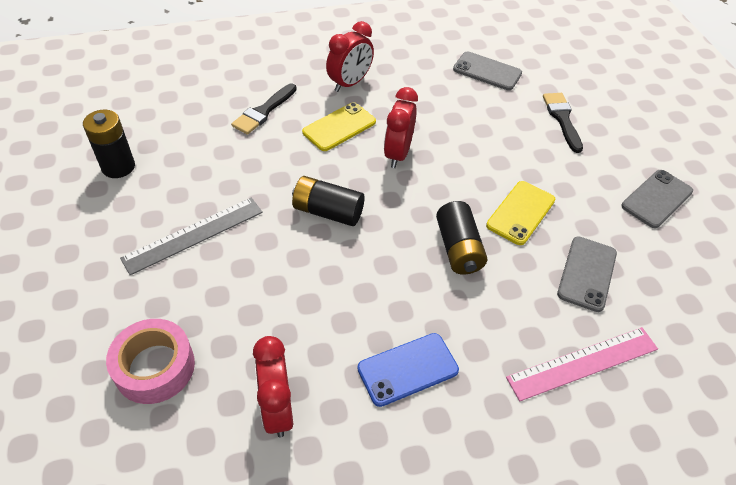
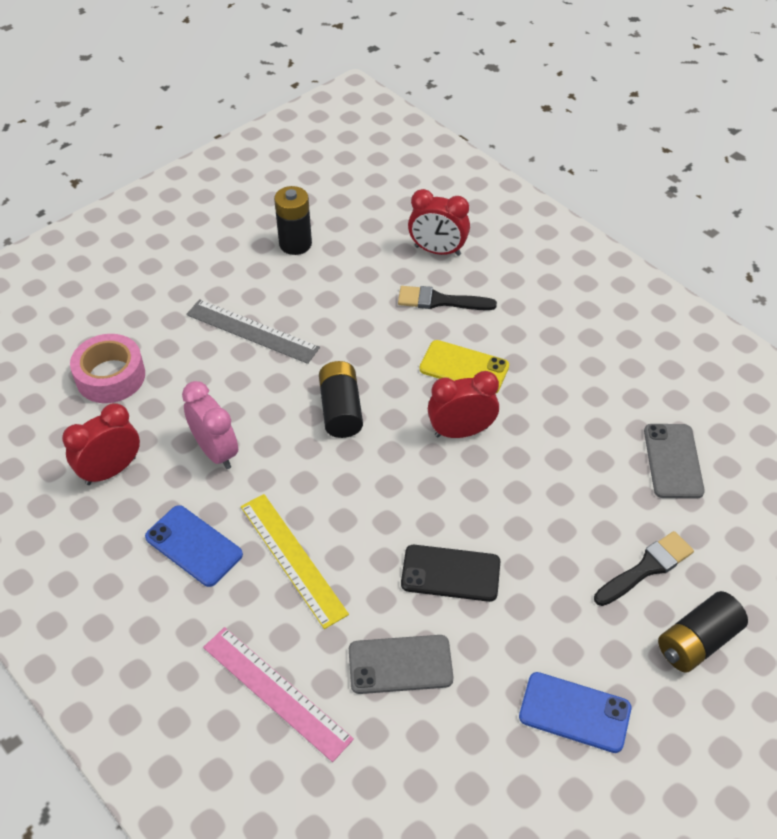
camera: 65 degrees right, 0 degrees up
red clock [326,21,374,92] -> red clock moved to [408,189,470,256]
black battery [436,201,487,275] -> black battery moved to [658,591,748,672]
yellow phone [486,181,555,245] -> black phone [401,545,500,602]
grey phone [621,170,693,228] -> blue phone [519,672,631,753]
none -> pink clock [182,381,238,469]
none -> yellow ruler [241,494,349,629]

